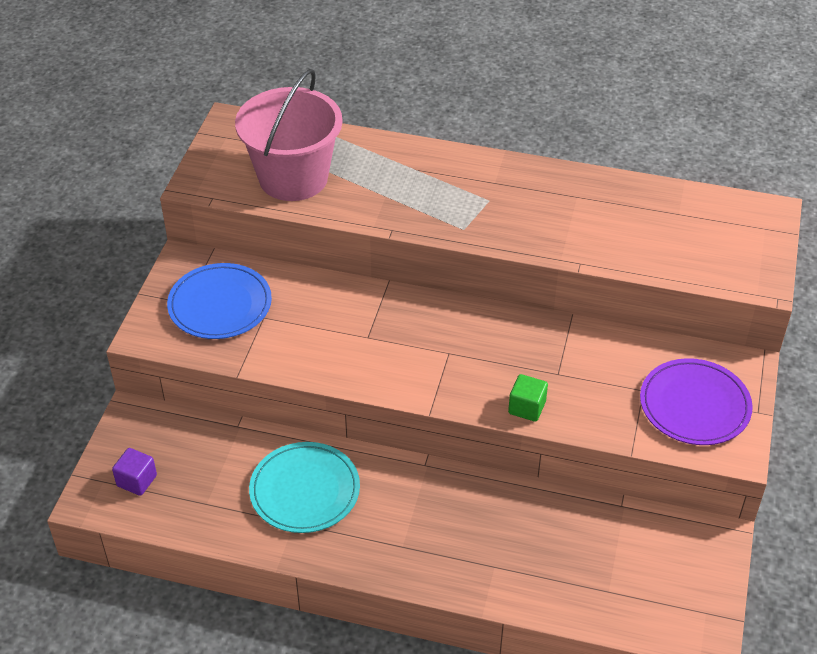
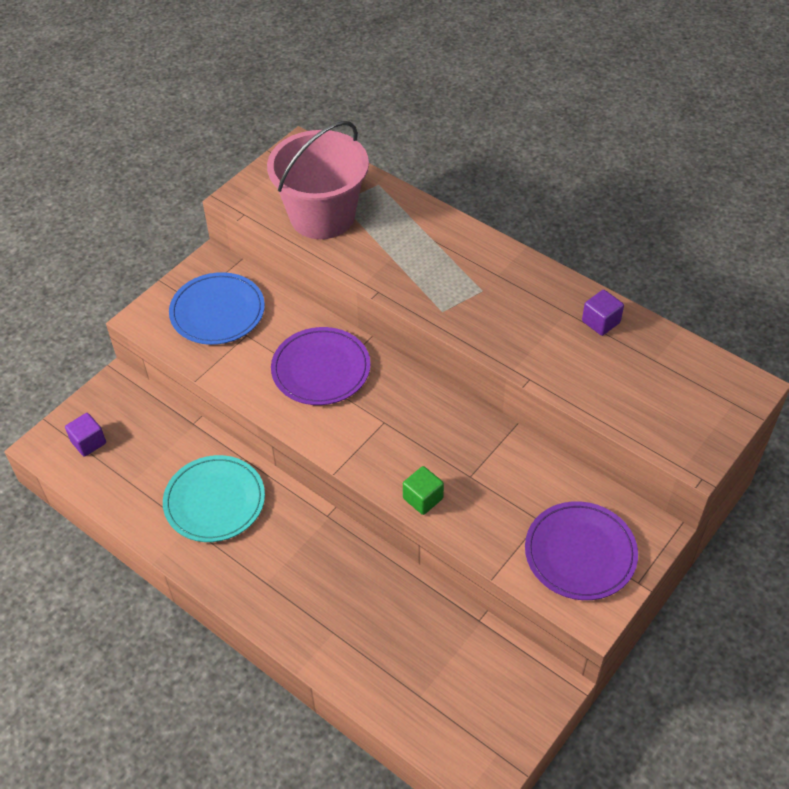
camera: 25 degrees right, 5 degrees up
none -> purple plate [271,327,370,405]
none -> purple cube [582,290,624,336]

